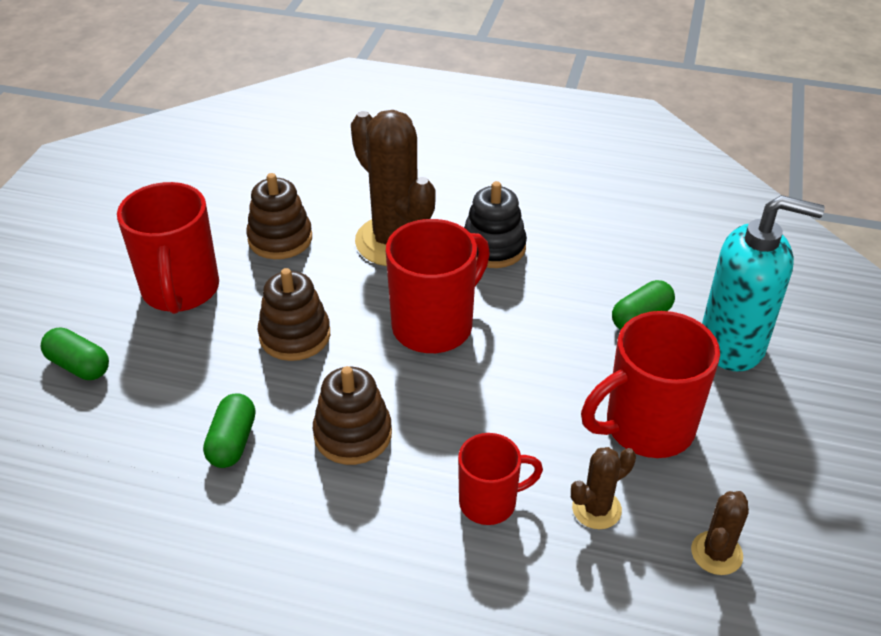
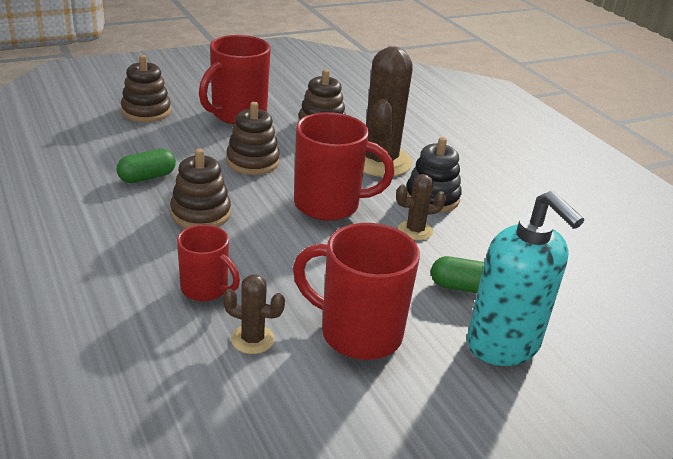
camera: 45 degrees right, 10 degrees down
green capsule [40,328,109,380] -> brown stacking toy [121,55,171,122]
brown cactus [691,491,749,575] -> brown cactus moved to [396,174,446,240]

